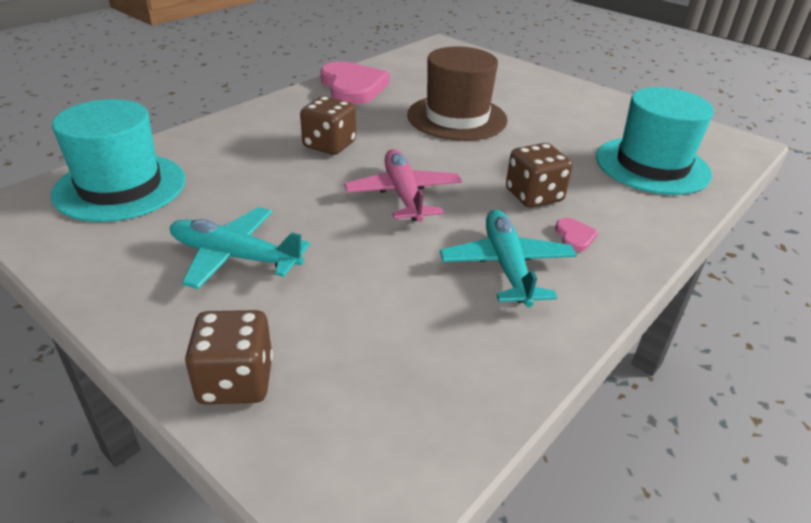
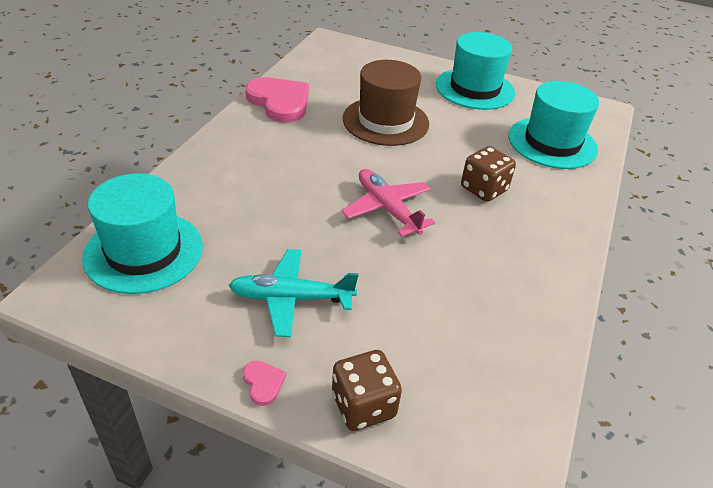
camera: 20 degrees left, 5 degrees up
brown dice [300,96,356,155] -> none
turquoise plane [440,210,577,307] -> none
pink heart [555,218,599,252] -> pink heart moved to [243,361,286,406]
none -> turquoise hat [436,32,515,110]

